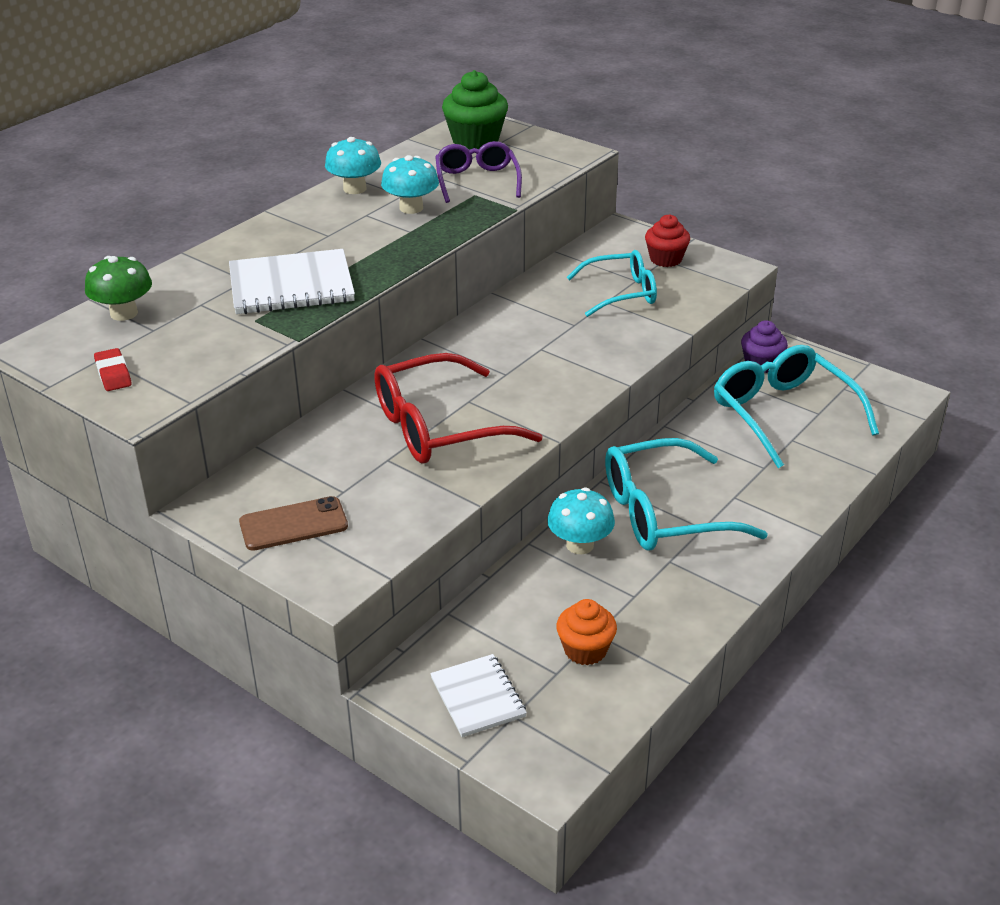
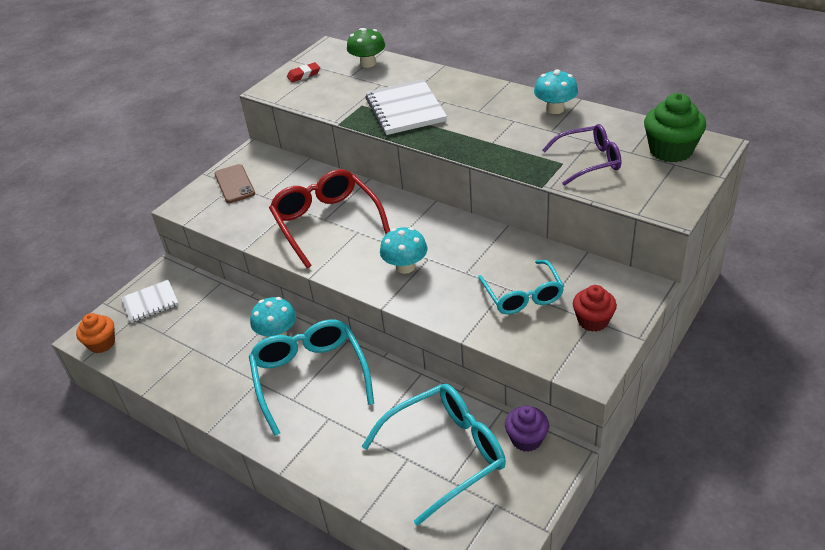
camera: 90 degrees right, 5 degrees up
turquoise mushroom [381,155,439,214] -> turquoise mushroom moved to [380,227,427,274]
orange cupcake [556,599,617,665] -> orange cupcake moved to [76,313,115,353]

